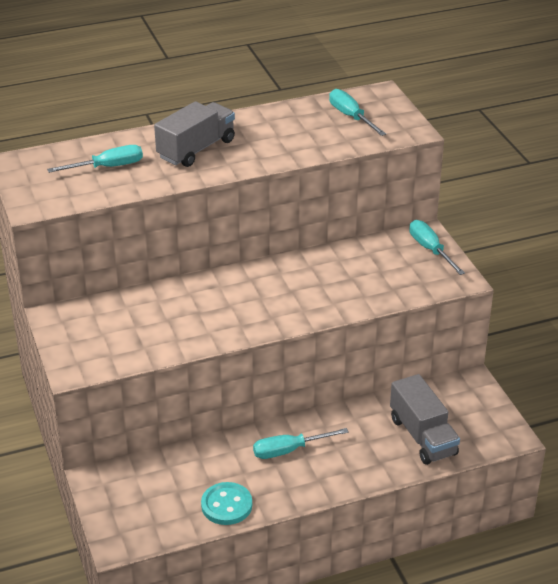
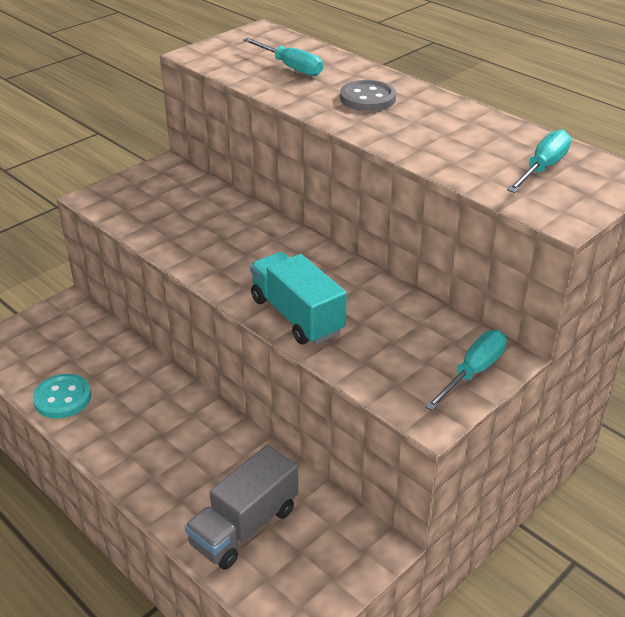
camera: 65 degrees right, 0 degrees up
grey truck [154,101,235,167] -> grey button [340,80,396,111]
turquoise screwdriver [253,428,349,459] -> none
none -> turquoise truck [250,252,347,344]

